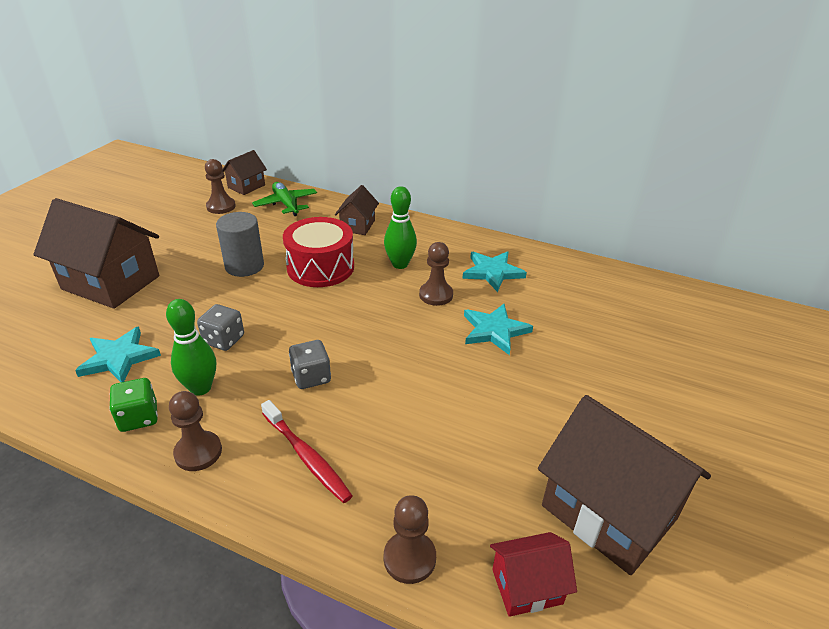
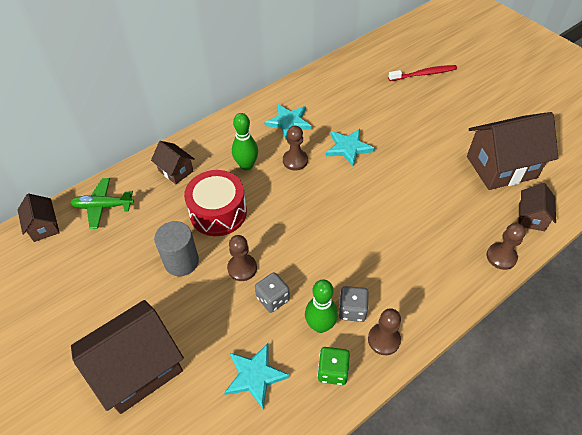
camera: 60 degrees left, 15 degrees up
brown pawn [205,159,236,214] -> brown pawn moved to [227,235,257,281]
red toothbrush [261,400,353,503] -> red toothbrush moved to [388,65,457,81]
grey dice [289,340,331,389] -> grey dice moved to [339,286,369,322]
red house [490,532,577,617] -> brown house [519,183,556,231]

